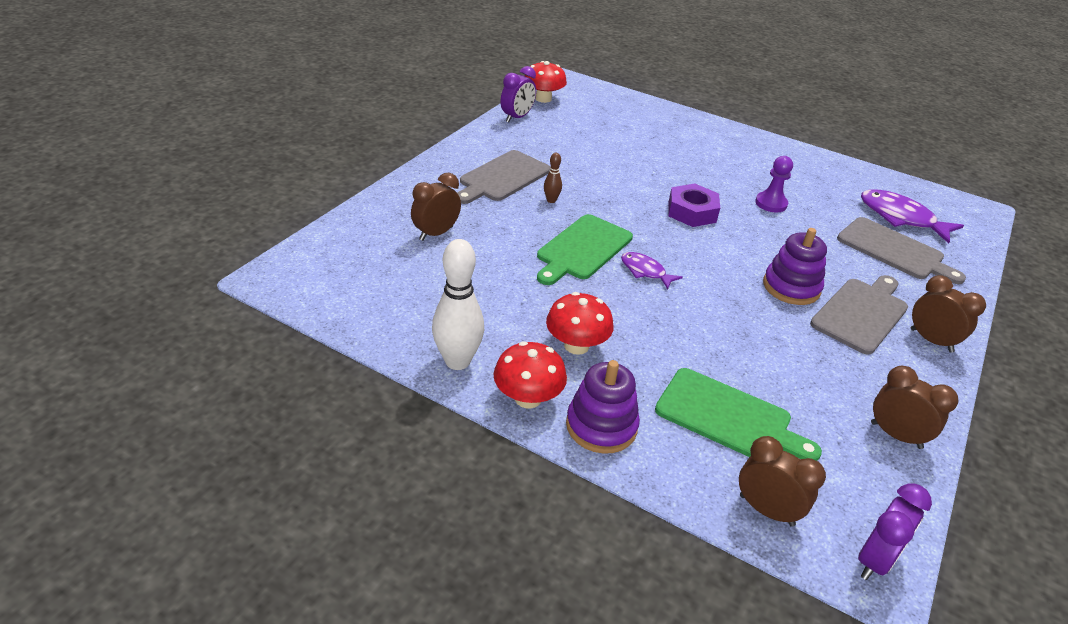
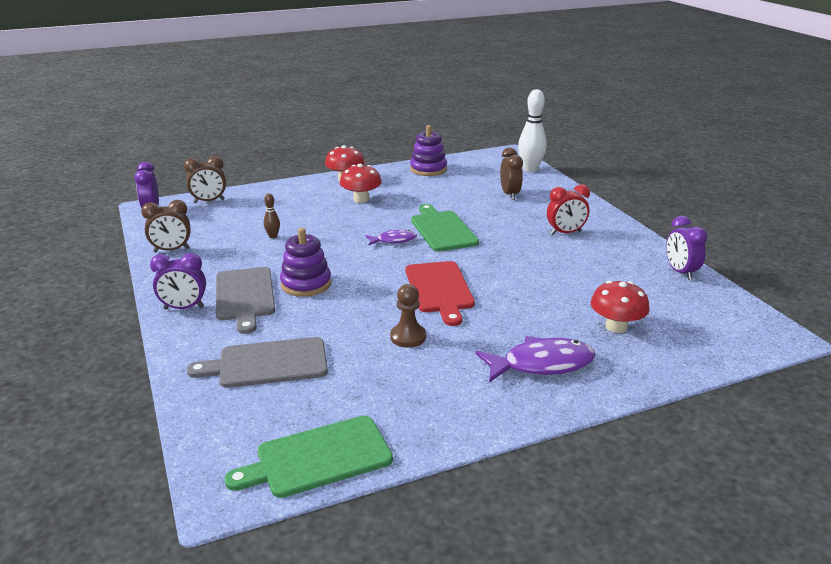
camera: 130 degrees right, 10 degrees down
white bowling pin [432,239,484,370] -> white bowling pin moved to [518,89,547,172]
grey cutting board [457,150,550,204] -> red clock [547,184,590,235]
red mushroom [525,61,567,103] -> red mushroom moved to [590,280,650,333]
brown bowling pin [544,153,562,203] -> brown bowling pin moved to [264,193,280,238]
purple stacking toy [566,360,640,454] -> purple stacking toy moved to [410,125,447,176]
green cutting board [655,368,822,461] -> green cutting board moved to [225,416,393,498]
purple nut [668,184,720,227] -> red cutting board [406,261,475,326]
purple pawn [755,156,793,213] -> brown pawn [390,284,426,348]
purple fish [861,190,964,243] -> purple fish moved to [475,336,595,382]
brown clock [911,275,986,353] -> purple clock [150,253,206,309]

